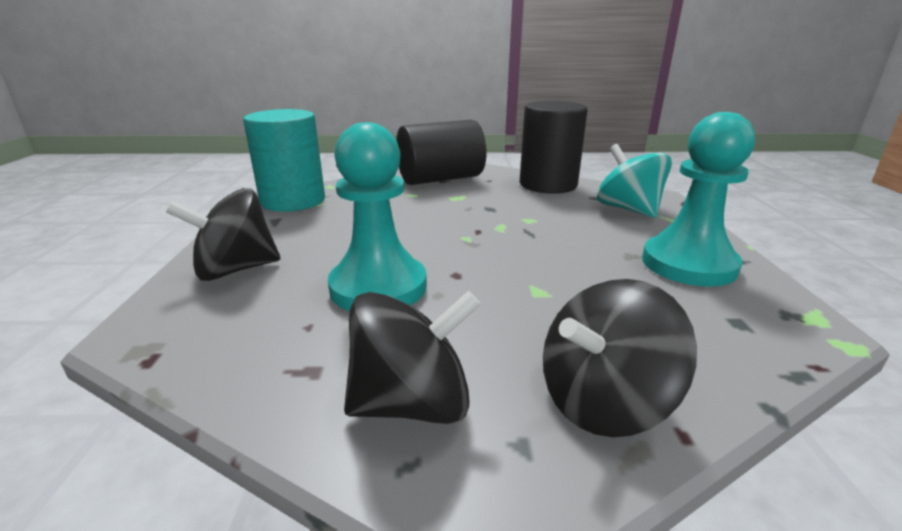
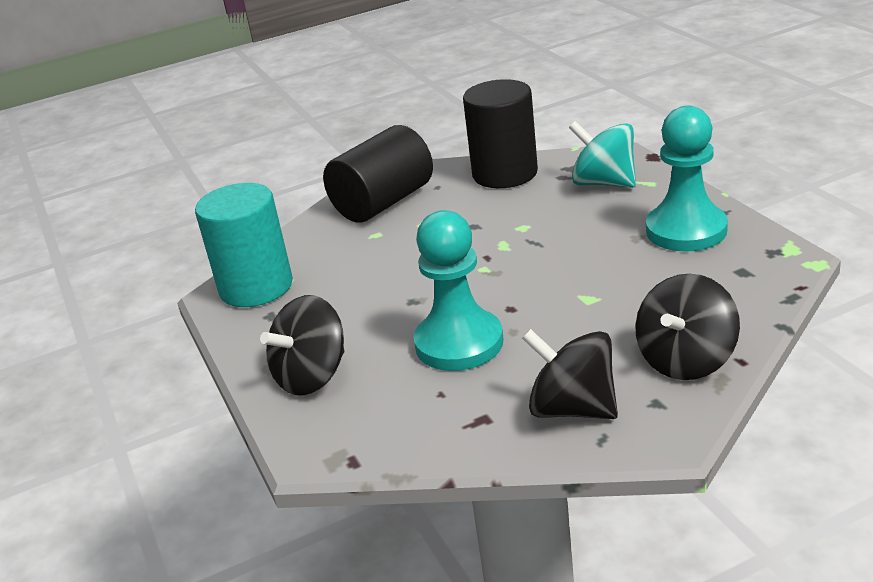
camera: 20 degrees left, 5 degrees up
black spinning top [344,291,481,424] -> black spinning top turned 105 degrees counterclockwise [522,329,618,419]

